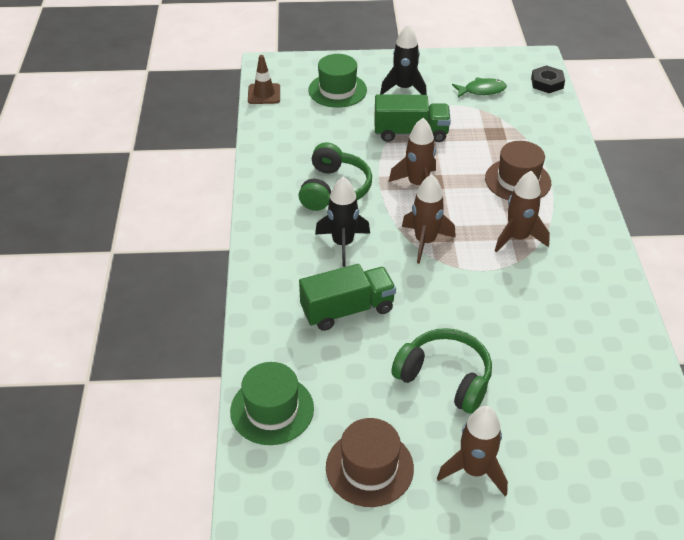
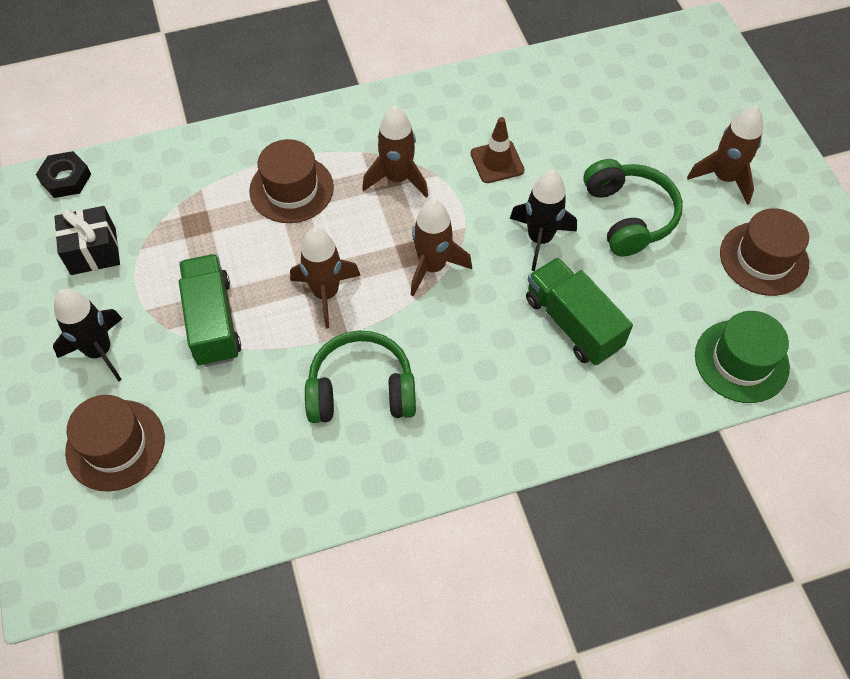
camera: 105 degrees left, 15 degrees up
brown traffic cone [248,55,280,104] -> brown traffic cone moved to [471,117,524,183]
green hat [308,54,367,108] -> brown hat [65,395,165,491]
black rocket [315,177,370,267] -> black rocket moved to [510,170,577,271]
green headphones [391,328,492,414] -> green headphones turned 150 degrees clockwise [583,159,683,257]
green fish [452,77,507,98] -> black gift [54,206,120,275]

